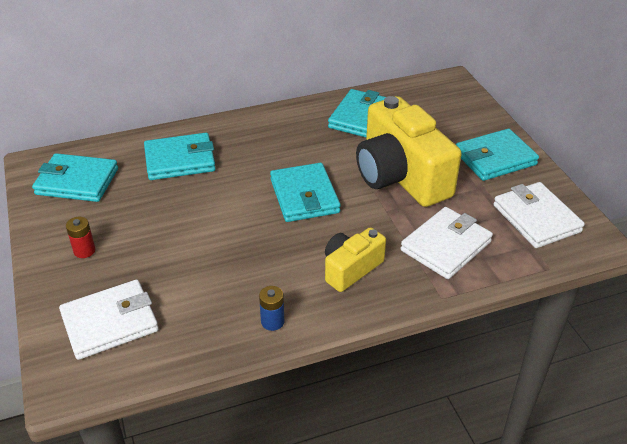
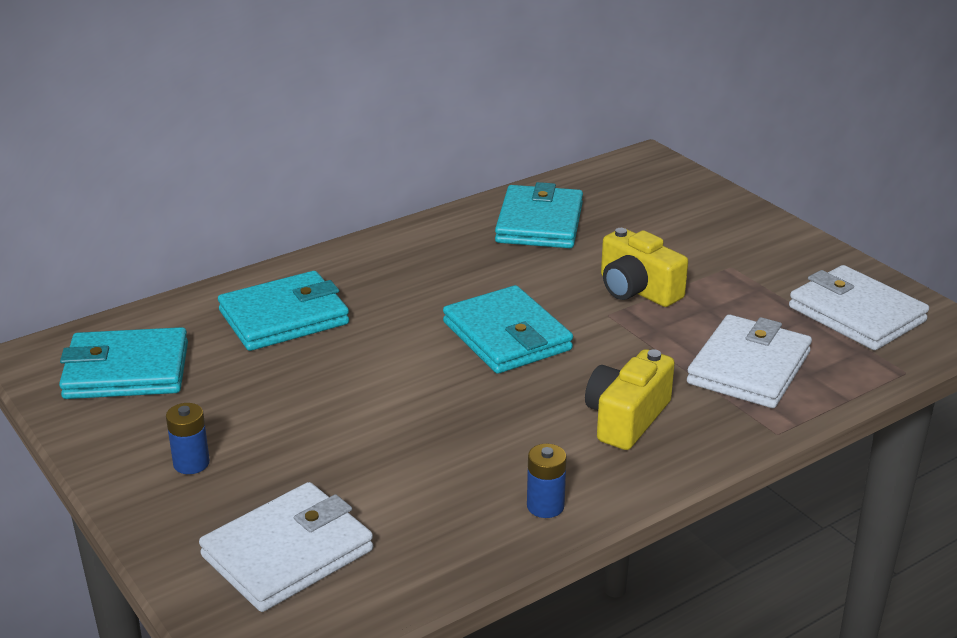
camera: 15 degrees left, 10 degrees down
red battery [66,217,96,258] -> blue battery [166,403,210,474]
yellow camera [356,96,462,207] -> yellow camera [601,228,688,307], size x0.52
turquoise wallet [456,129,539,181] -> none

